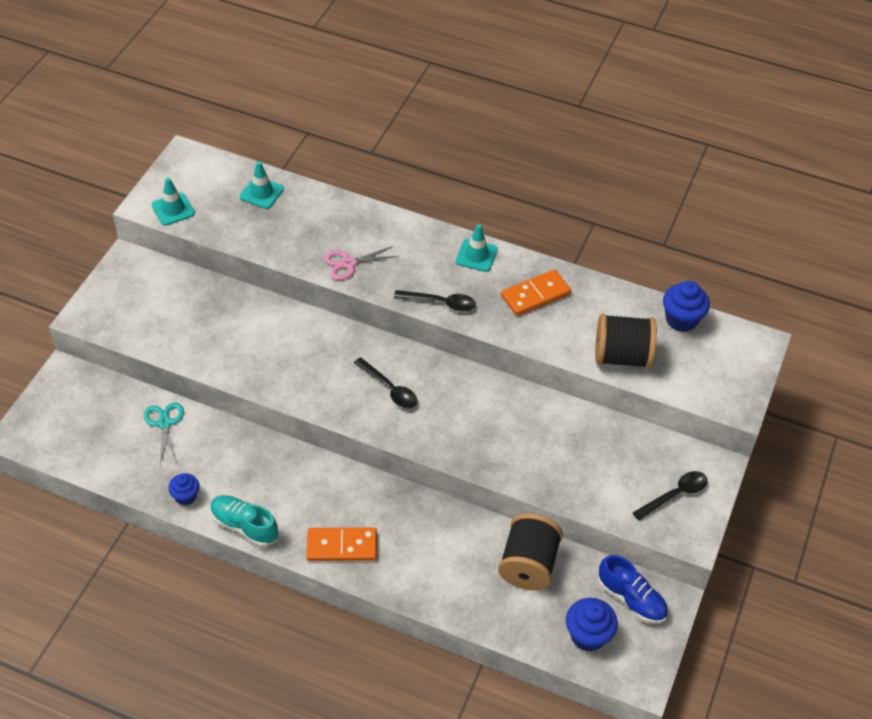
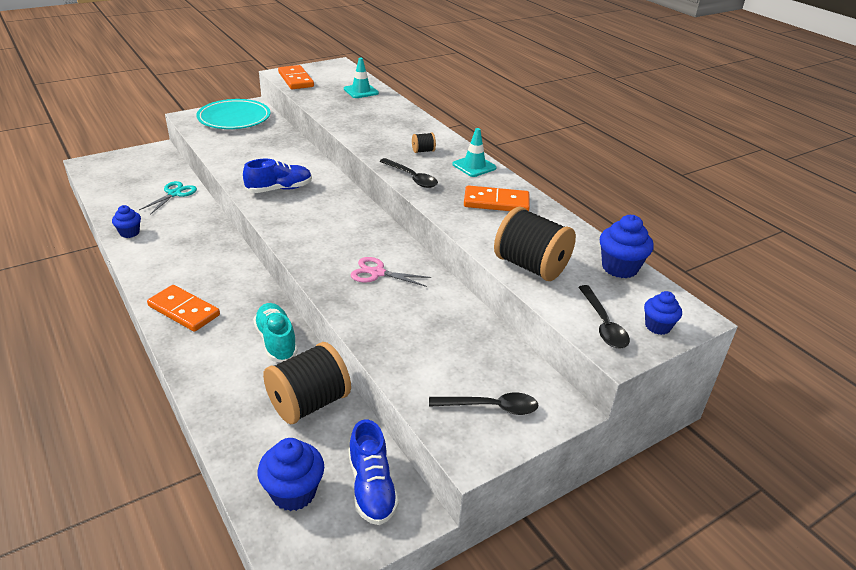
camera: 35 degrees right, 15 degrees down
turquoise traffic cone [151,178,195,226] -> orange domino [278,65,314,89]
turquoise shoe [211,495,278,547] -> turquoise shoe moved to [253,303,298,362]
pink scissors [324,246,398,280] -> pink scissors moved to [350,257,431,287]
black spoon [354,357,417,408] -> black spoon moved to [578,285,630,348]
none -> turquoise plate [196,99,271,129]
none -> blue shoe [243,159,312,193]
none -> black spool [412,133,436,153]
none -> blue cupcake [644,291,682,335]

